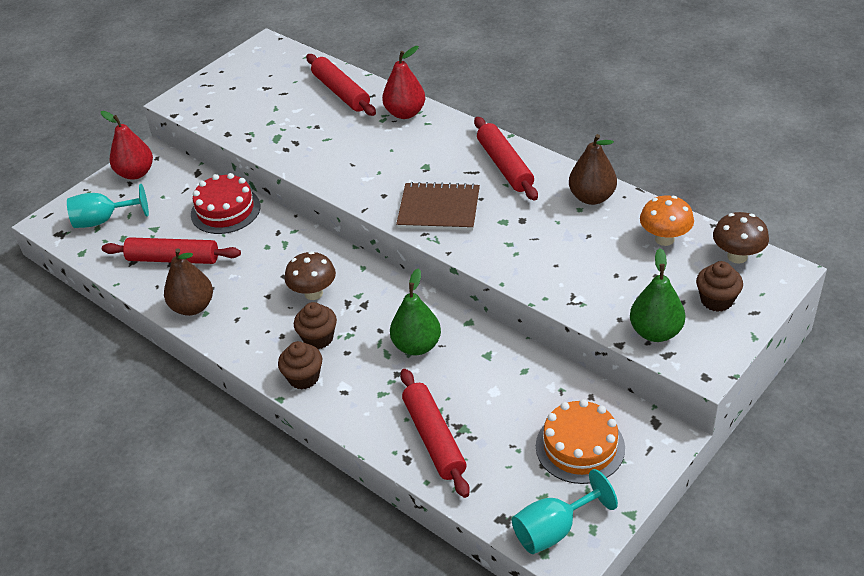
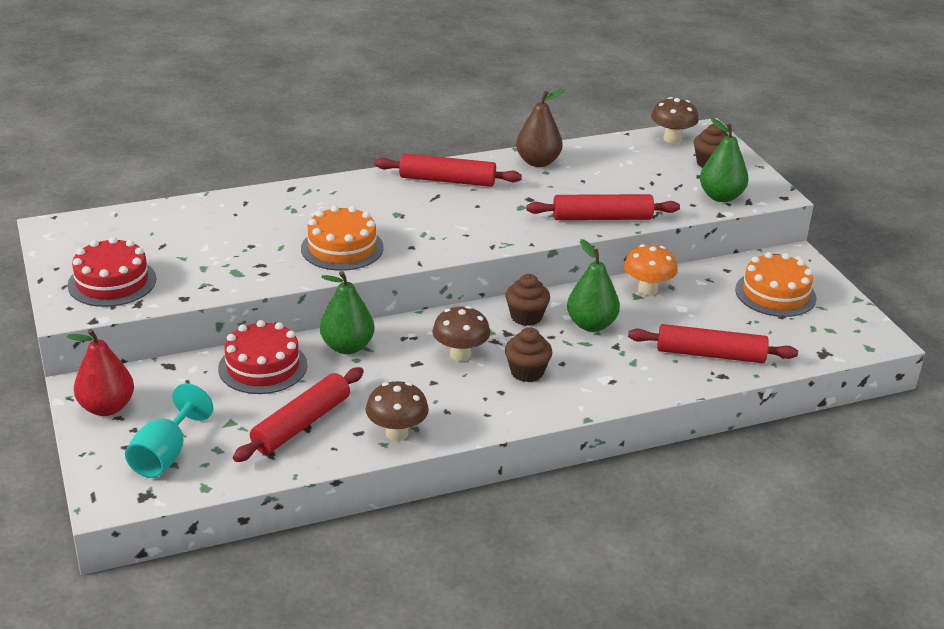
camera: 65 degrees left, 10 degrees down
brown pear [164,248,213,316] -> brown mushroom [366,381,429,441]
brown cupcake [278,341,322,390] -> brown cupcake moved to [505,274,550,326]
red rolling pin [306,54,376,116] -> red rolling pin moved to [526,194,680,220]
red pear [382,46,425,119] -> none
brown notebook [396,182,480,231] -> none
turquoise goblet [512,469,618,554] -> none
orange mushroom [640,196,694,246] -> orange mushroom moved to [624,244,678,295]
none -> red cake [67,237,156,307]
none -> orange cake [301,206,384,271]
none -> green pear [320,271,375,354]

